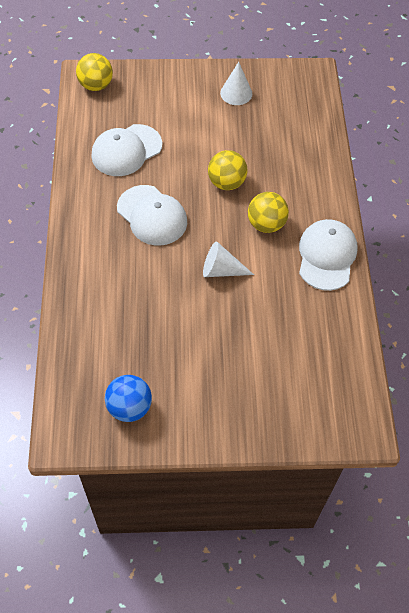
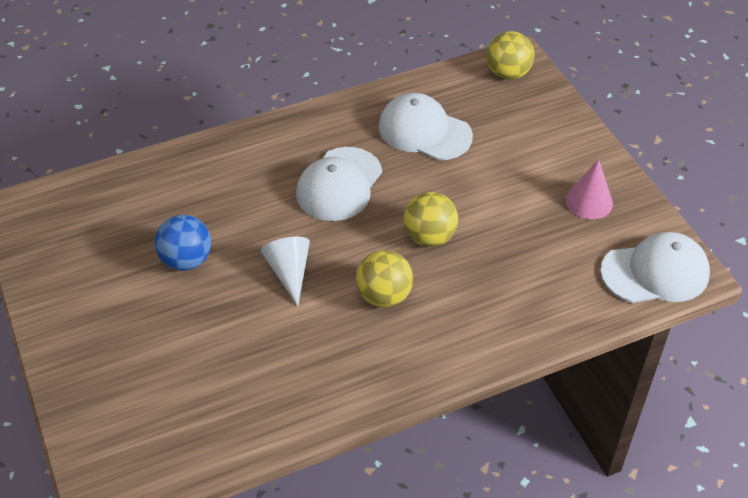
camera: 70 degrees right, 10 degrees down
blue ball [105,375,152,422] -> blue ball moved to [155,215,211,271]
white cone [220,62,252,105] -> pink cone [566,159,613,219]
white cap [299,219,358,291] -> white cap moved to [600,232,710,303]

